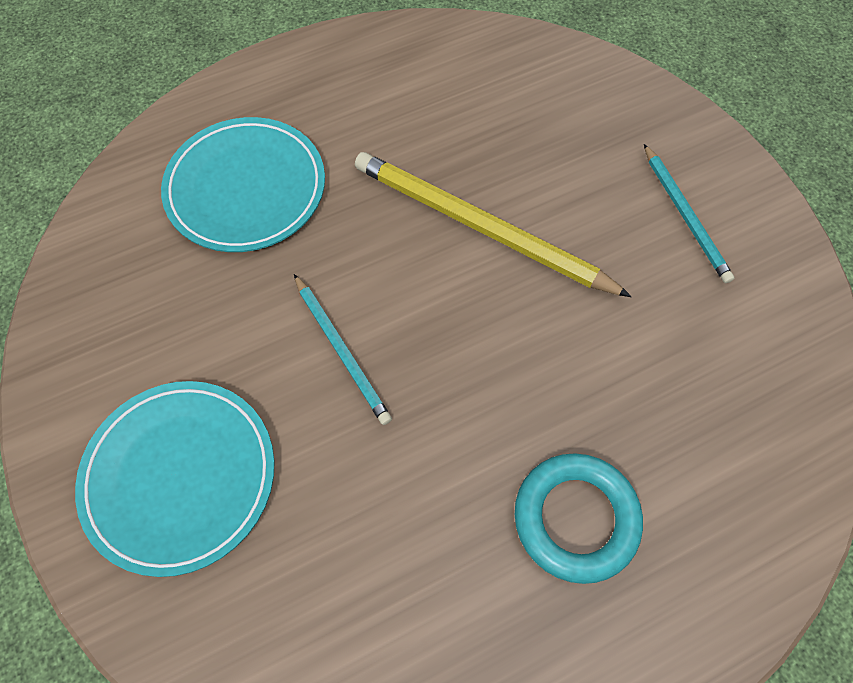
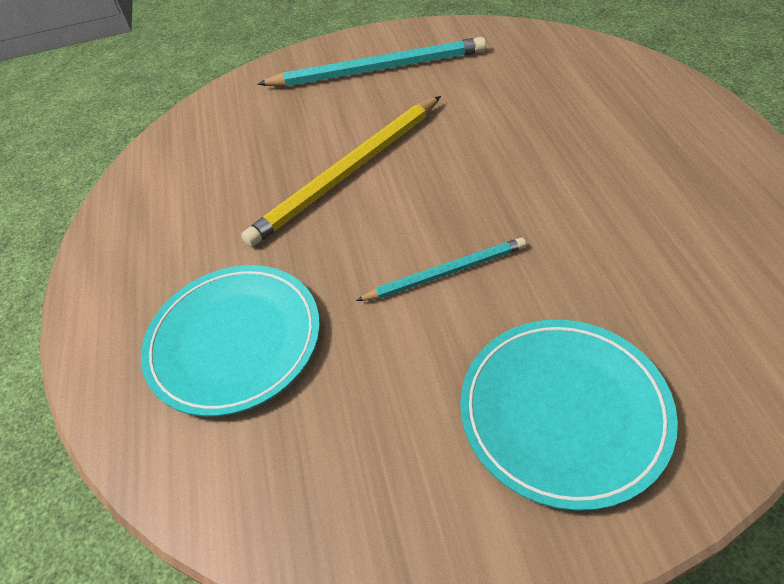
camera: 70 degrees left, 15 degrees down
turquoise ring [515,453,643,584] -> none
turquoise pencil [644,144,734,283] -> turquoise pencil [257,37,486,87], size x1.76

